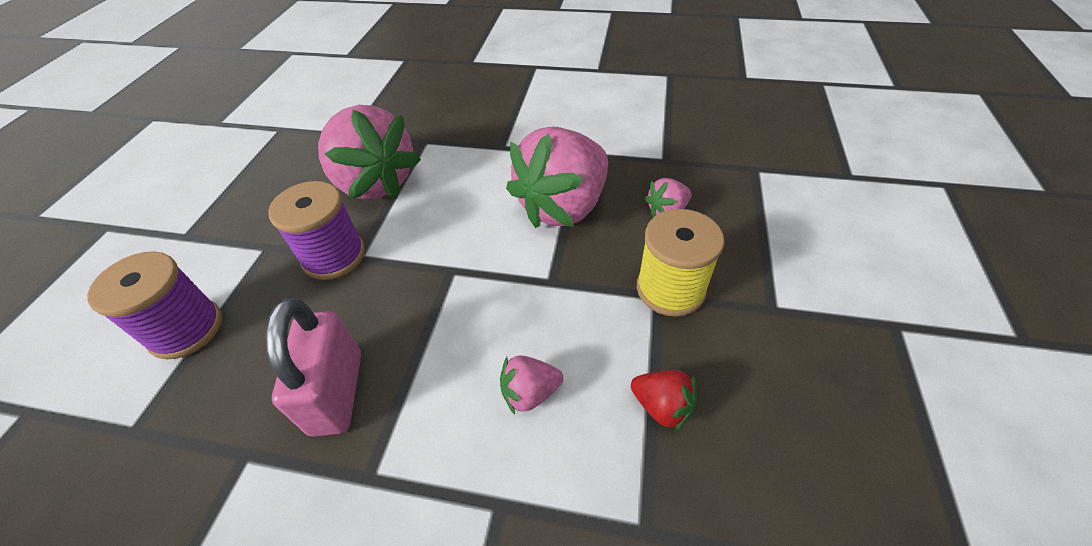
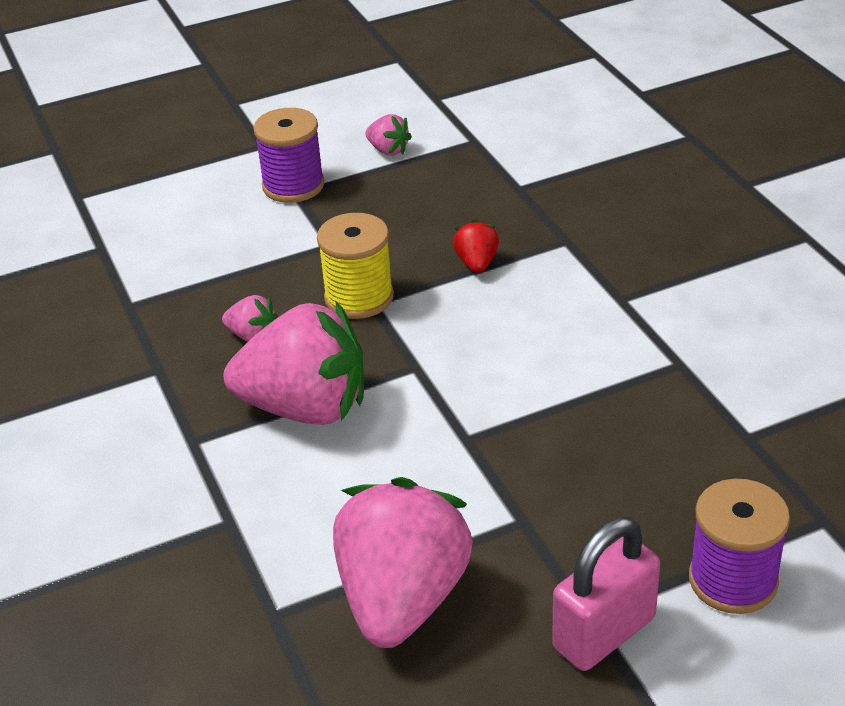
camera: 125 degrees left, 10 degrees down
pink padlock [265,298,361,437] -> pink padlock moved to [552,517,660,671]
purple spool [269,181,365,280] -> purple spool moved to [253,108,325,203]
pink strawberry [500,355,563,414] -> pink strawberry moved to [365,114,412,156]

